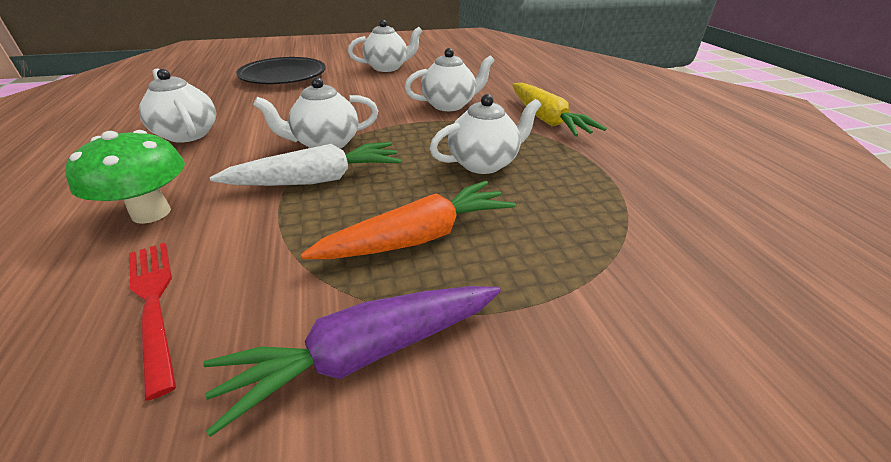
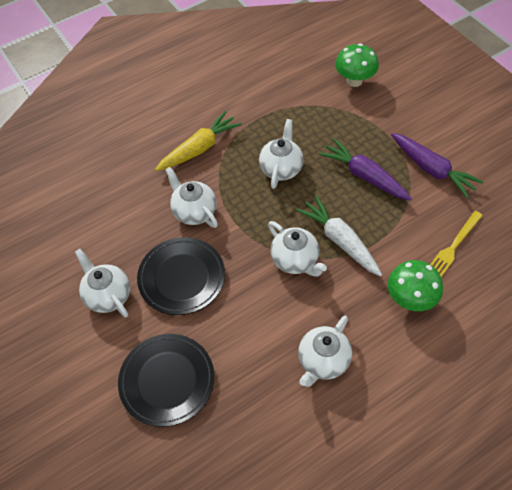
camera: 105 degrees left, 20 degrees up
red fork [129,243,176,400] -> yellow fork [430,211,483,277]
orange carrot [301,181,515,259] -> purple carrot [319,138,412,201]
white teapot [430,94,541,174] -> white teapot turned 60 degrees clockwise [259,119,304,189]
none -> black plate [137,237,225,315]
none -> green mushroom [335,43,379,87]

